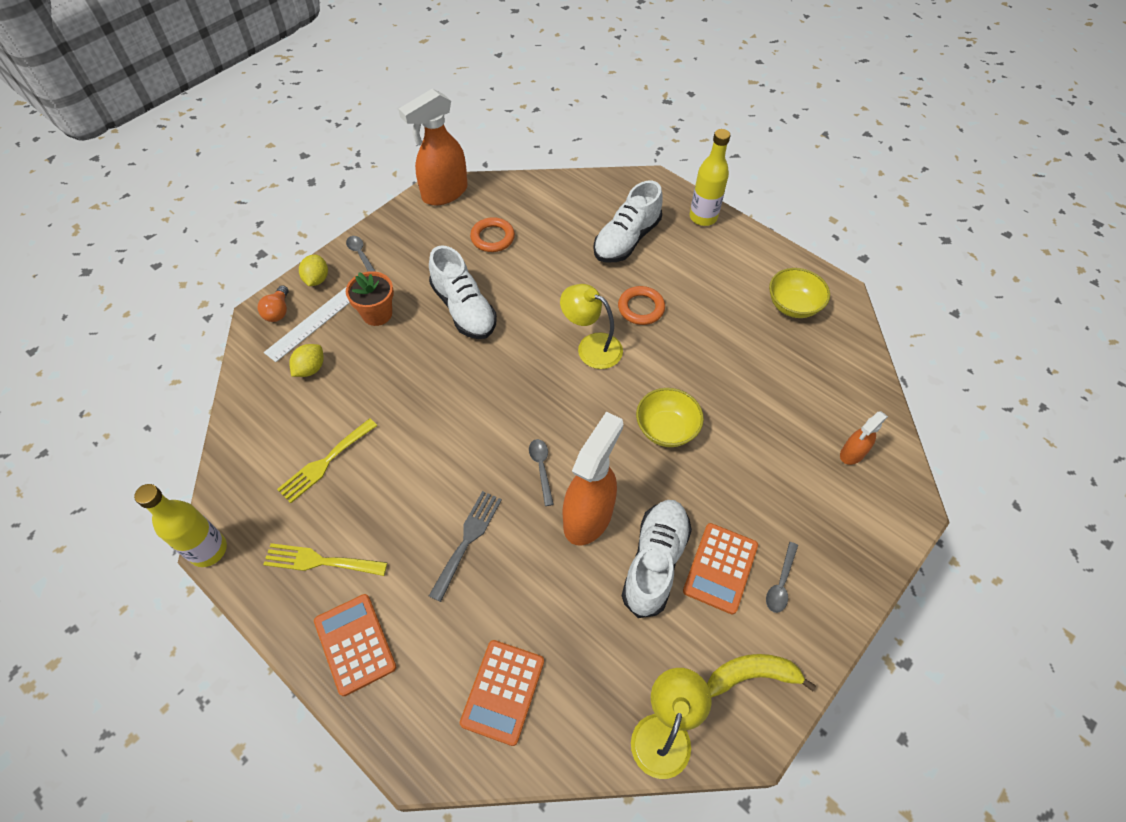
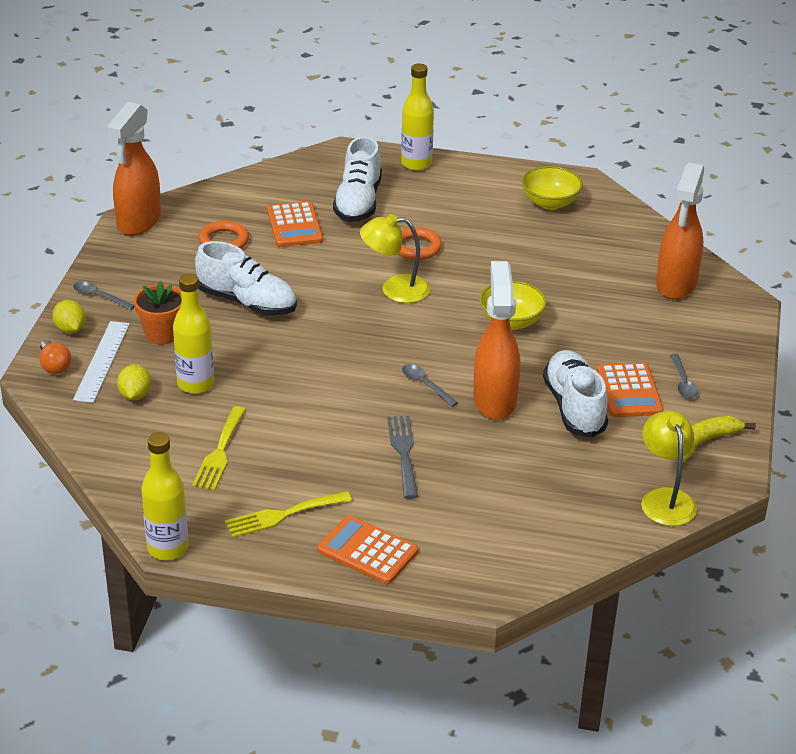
camera: 30 degrees left, 20 degrees down
orange calculator [460,640,544,746] -> orange calculator moved to [267,201,323,247]
orange spray bottle [840,411,888,465] -> orange spray bottle [656,163,704,299], size x1.93
none -> yellow bottle [173,273,214,394]

